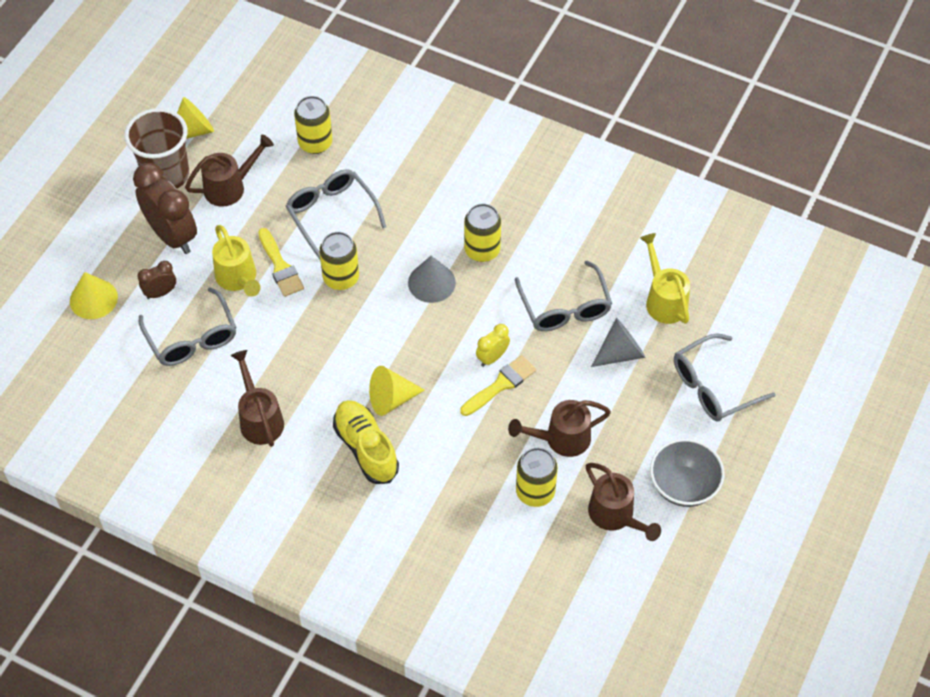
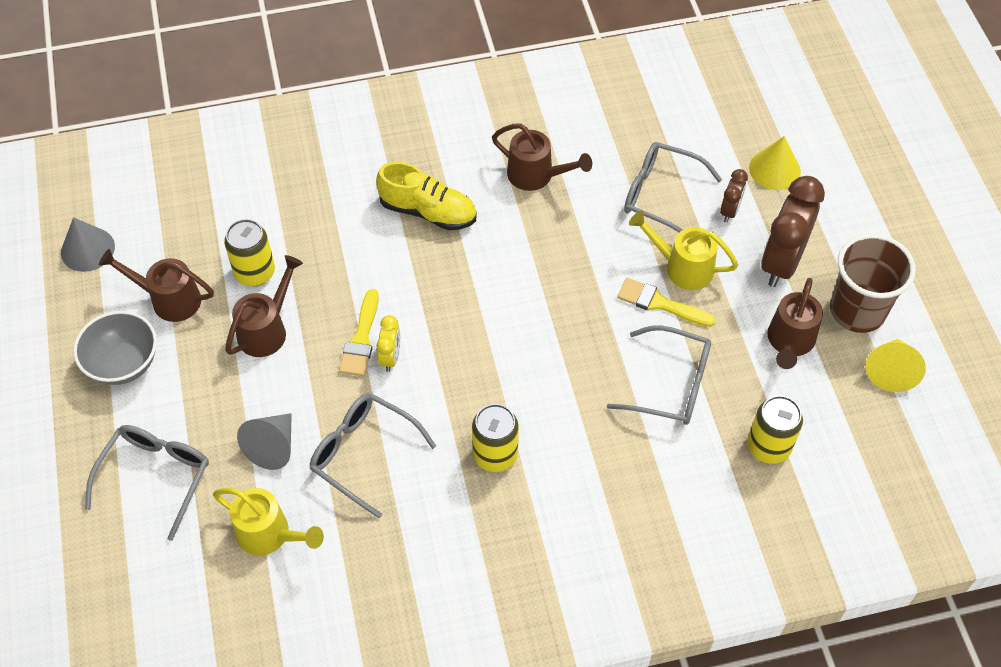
camera: 140 degrees right, 0 degrees up
brown clock [133,163,197,254] -> brown clock turned 105 degrees clockwise [761,176,825,287]
yellow can [319,232,359,290] -> none
yellow cone [369,366,425,416] -> none
grey cone [408,256,456,303] -> grey cone moved to [61,217,115,272]

